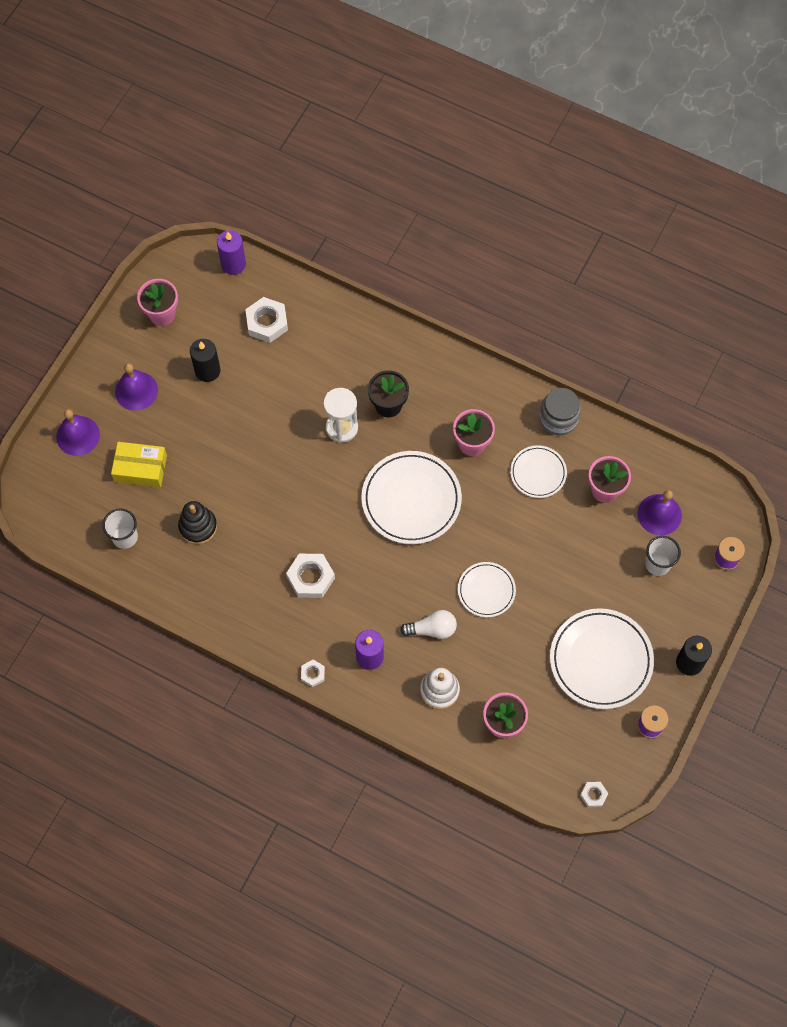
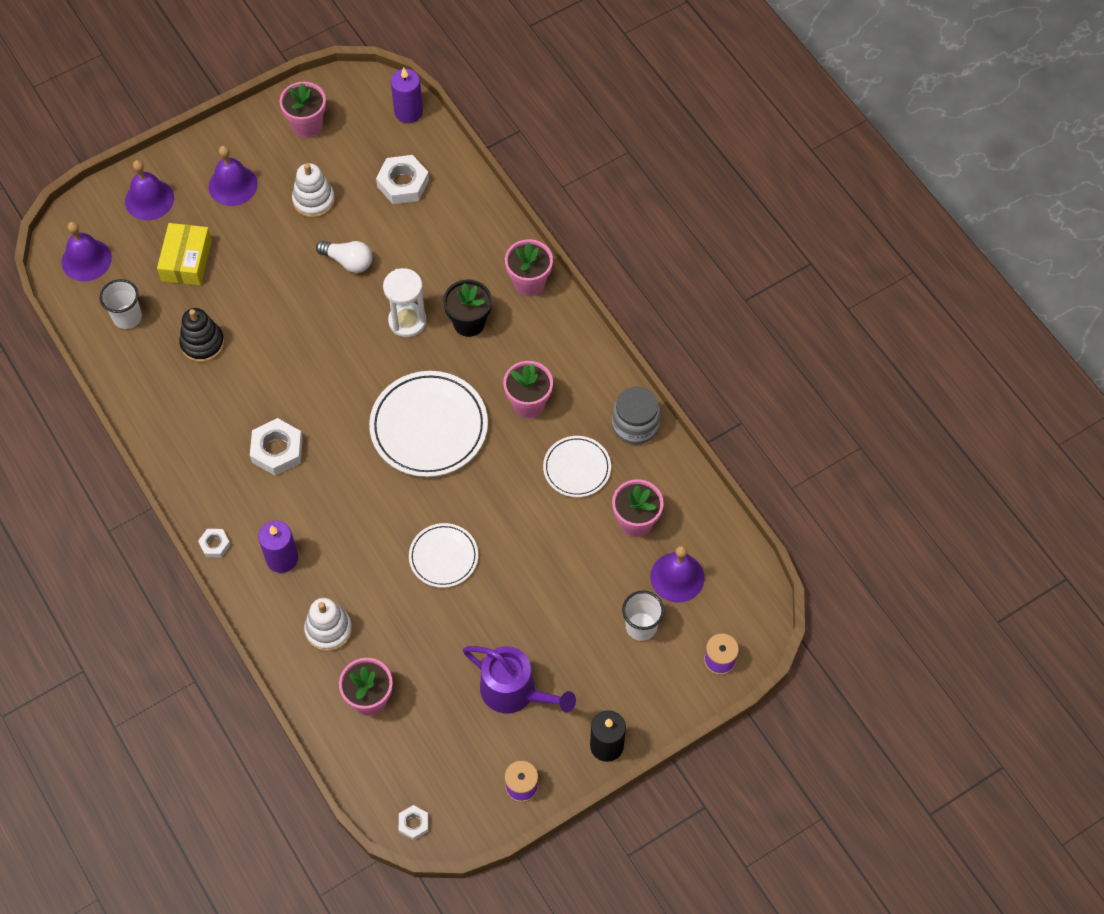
camera: 30 degrees right, 5 degrees down
yellow box [111,442,167,487] -> yellow box turned 60 degrees clockwise [157,223,212,285]
black candle [190,339,220,382] -> white stacking toy [292,163,335,218]
white light bulb [400,610,457,639] -> white light bulb moved to [316,241,372,273]
white plate [550,608,654,709] -> purple watering can [463,646,576,713]
none -> purple bell [62,222,112,281]
none -> pink flower pot [505,239,553,296]

